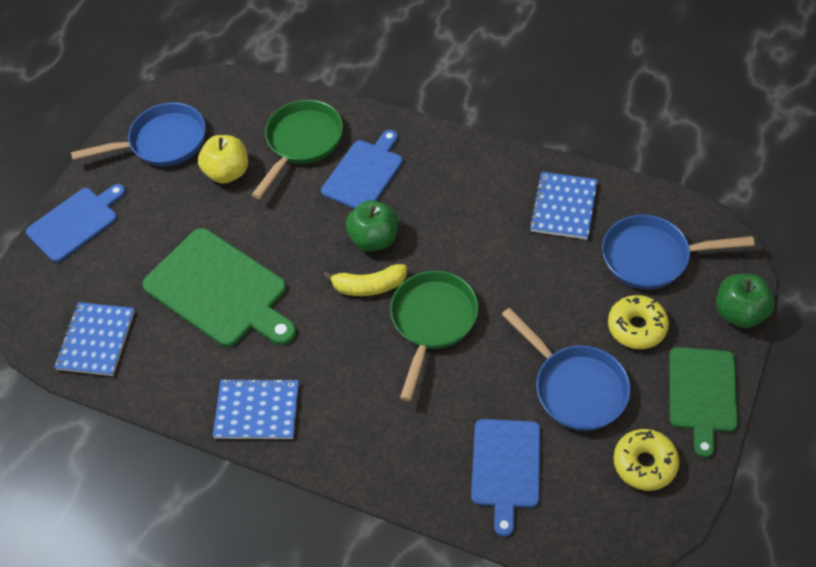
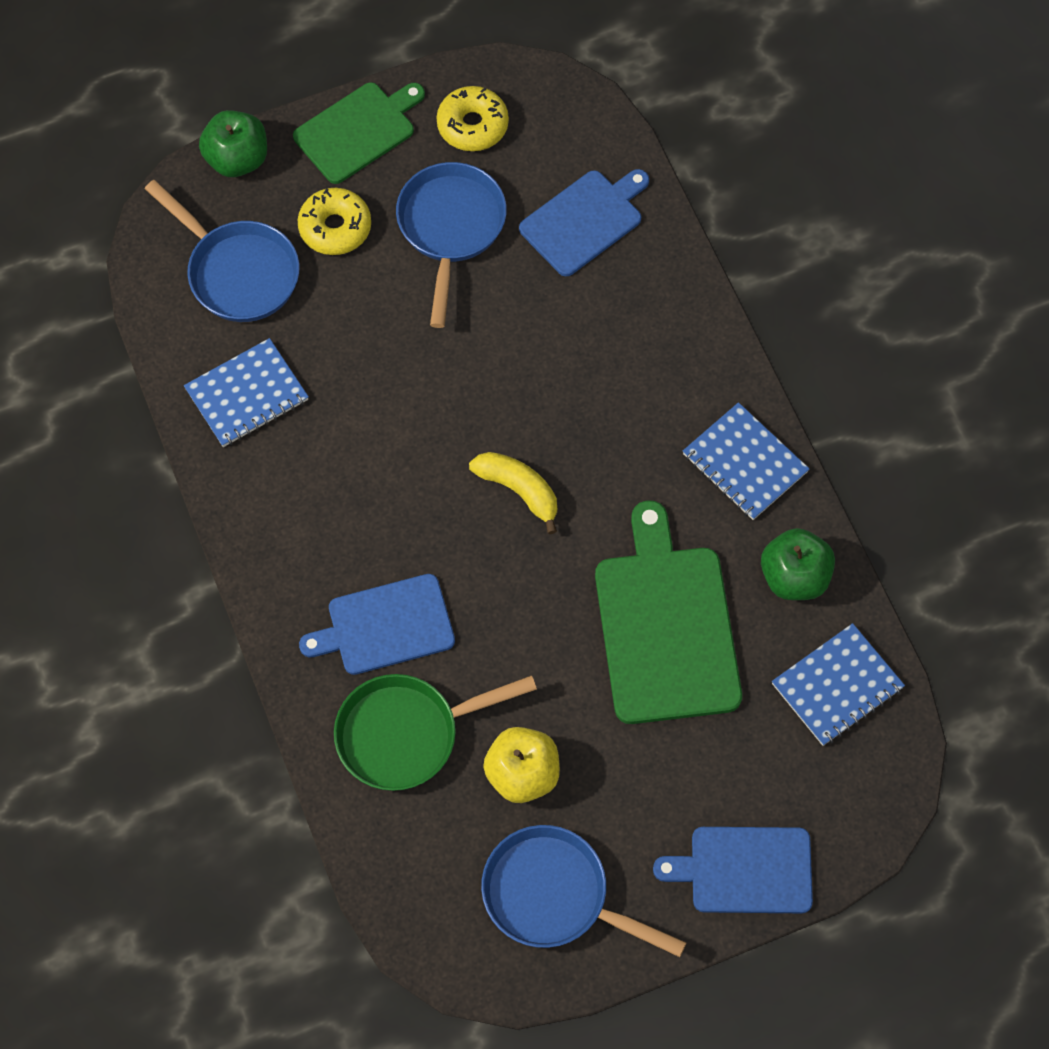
camera: 140 degrees left, 10 degrees up
green apple [346,200,398,251] -> green apple moved to [761,528,835,600]
green pan [390,271,478,401] -> none

